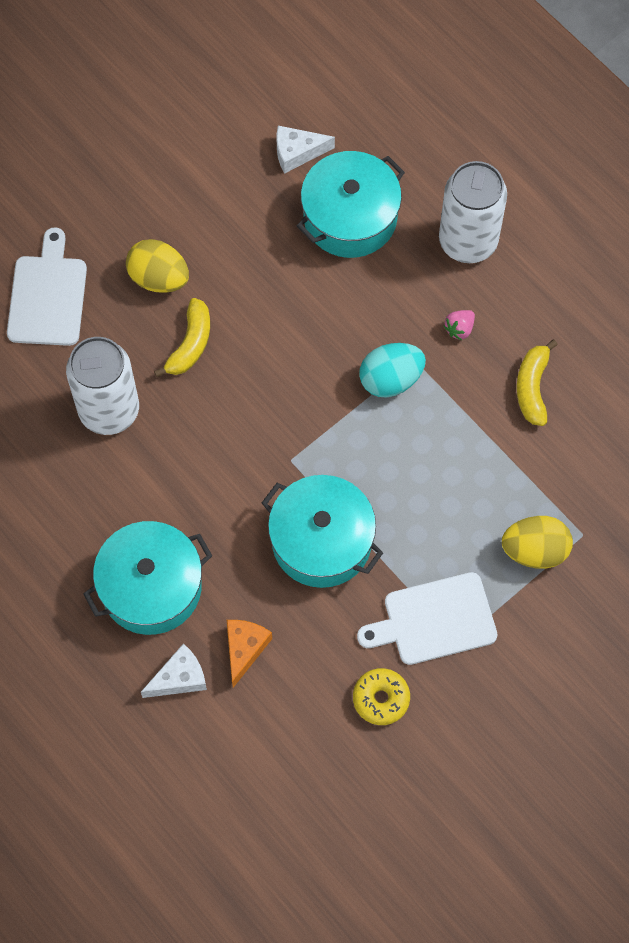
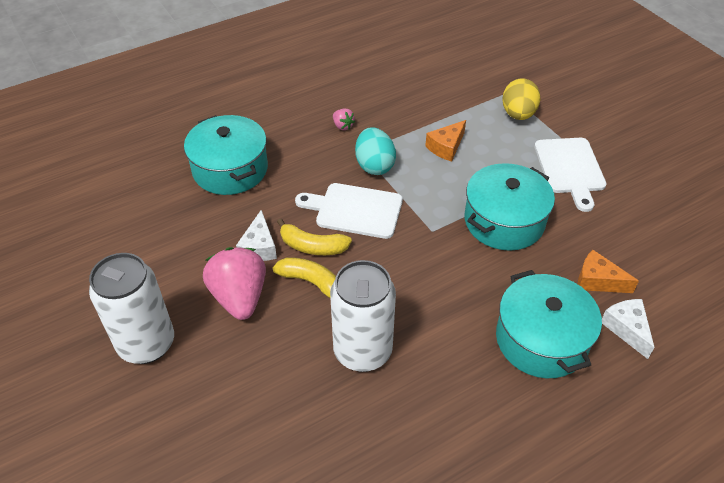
camera: 80 degrees left, 20 degrees down
white cutting board [7,227,87,346] -> white cutting board moved to [295,183,403,239]
yellow egg [126,239,189,293] -> pink strawberry [203,247,266,320]
white cheese [277,126,335,174] -> white cheese moved to [236,210,277,261]
yellow donut [353,668,410,725] -> none
white can [439,161,507,263] -> white can moved to [89,253,174,364]
yellow banana [516,340,558,426] -> yellow banana moved to [277,219,352,255]
none -> orange cheese [425,120,466,161]

